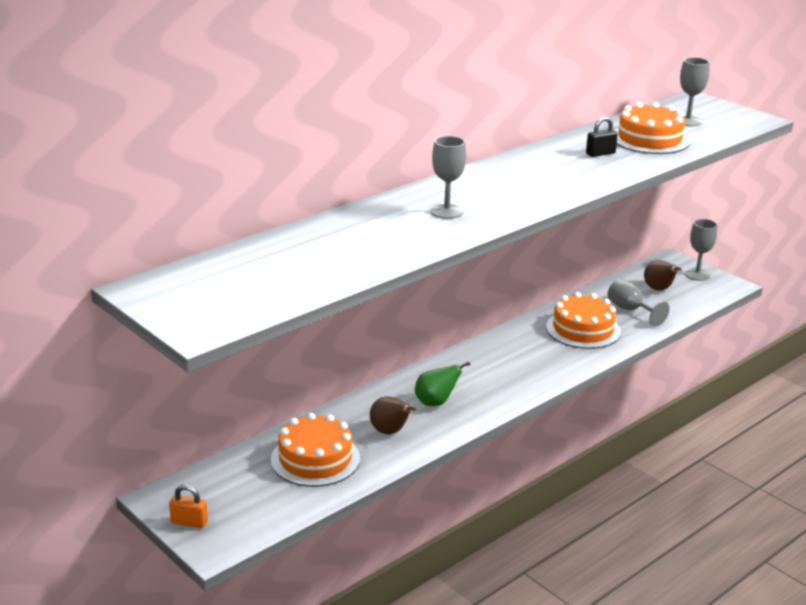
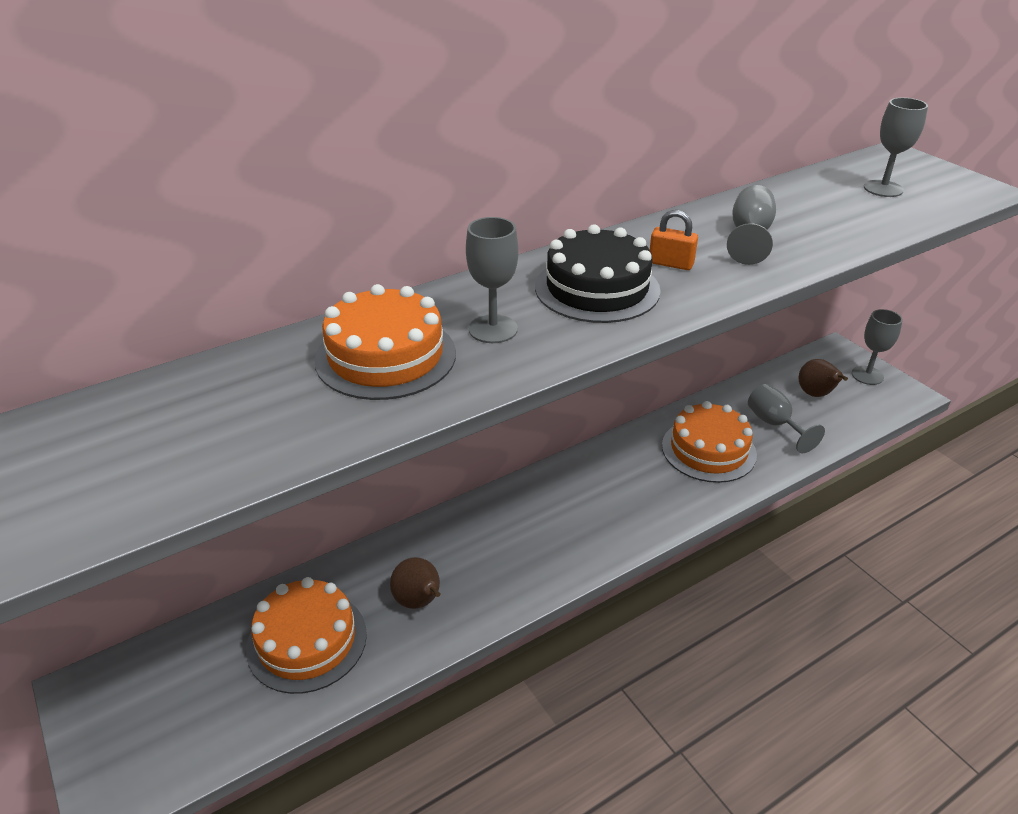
camera: 10 degrees right, 10 degrees up
orange padlock [169,484,208,528] -> orange padlock moved to [650,210,698,270]
green pear [415,362,470,406] -> none
black padlock [586,117,618,157] -> grey goblet [727,185,776,265]
orange cake [614,102,690,154] -> orange cake moved to [314,284,456,400]
none -> black cake [535,224,661,323]

